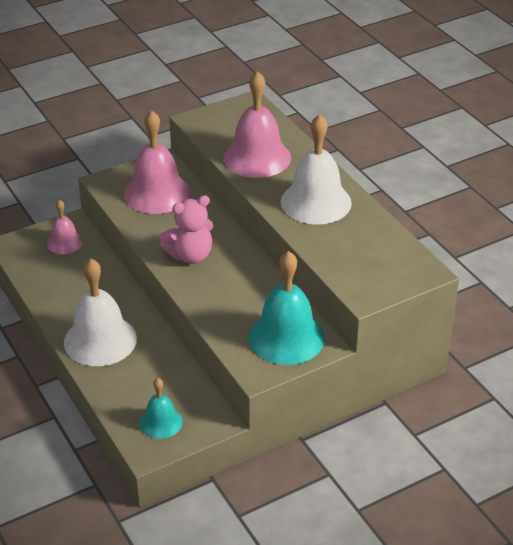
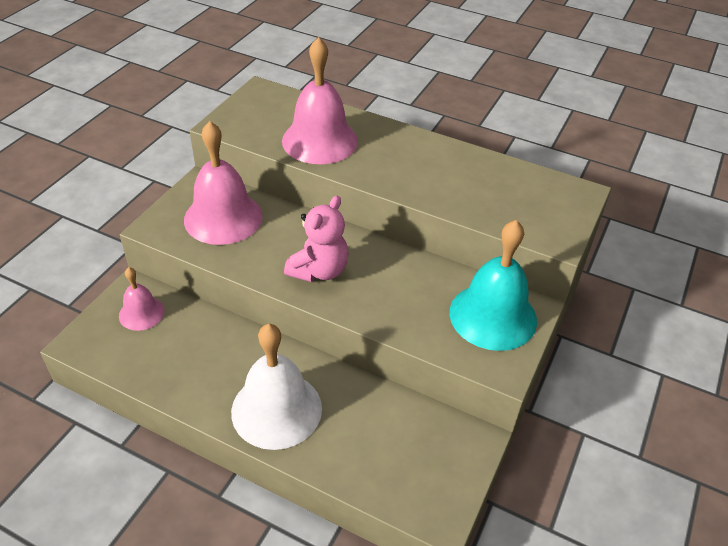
camera: 35 degrees left, 5 degrees up
turquoise bell [140,378,183,439] -> none
white bell [281,114,352,225] -> none

